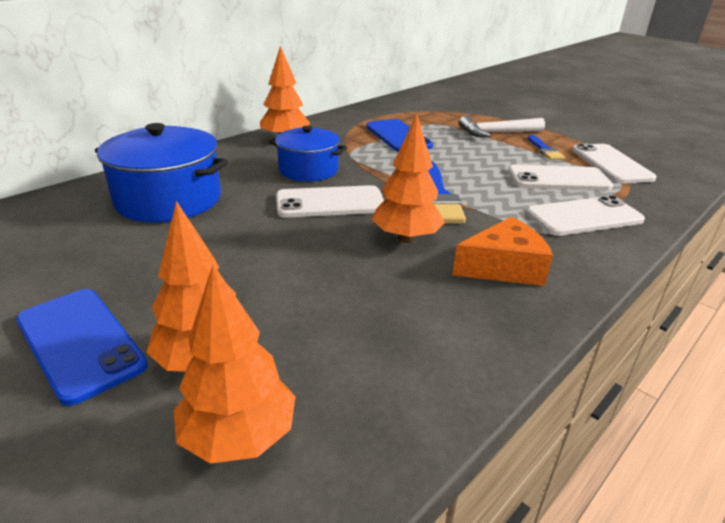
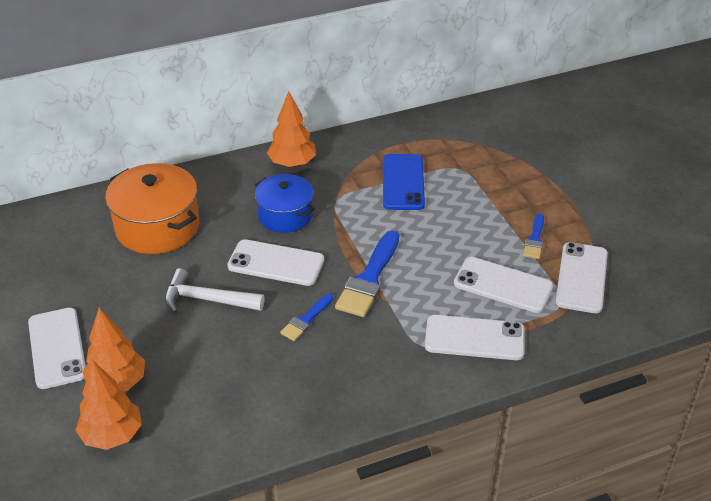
camera: 25 degrees right, 10 degrees up
blue phone [16,289,148,406] -> white phone [28,308,86,389]
blue pot [95,123,228,222] -> orange pot [105,163,199,254]
orange tree [372,114,445,243] -> blue brush [280,294,333,341]
orange cheese [452,216,553,286] -> none
white hammer [459,116,545,138] -> white hammer moved to [164,268,265,313]

